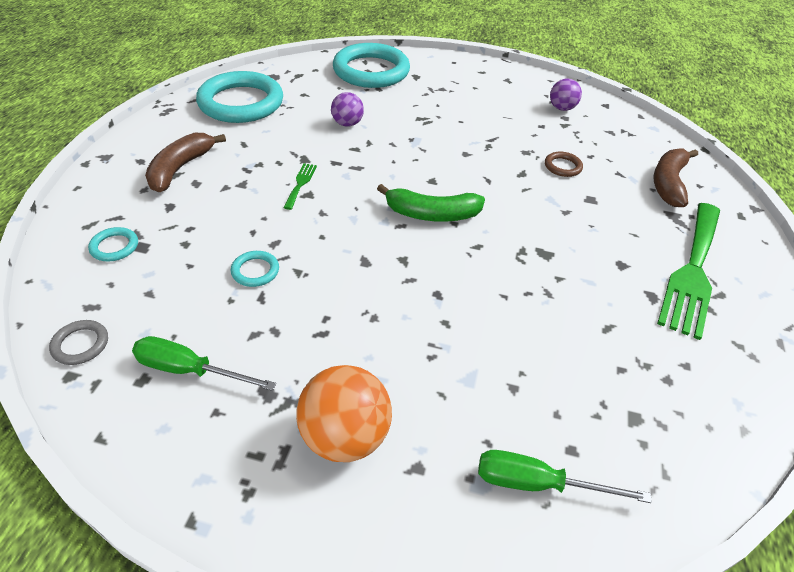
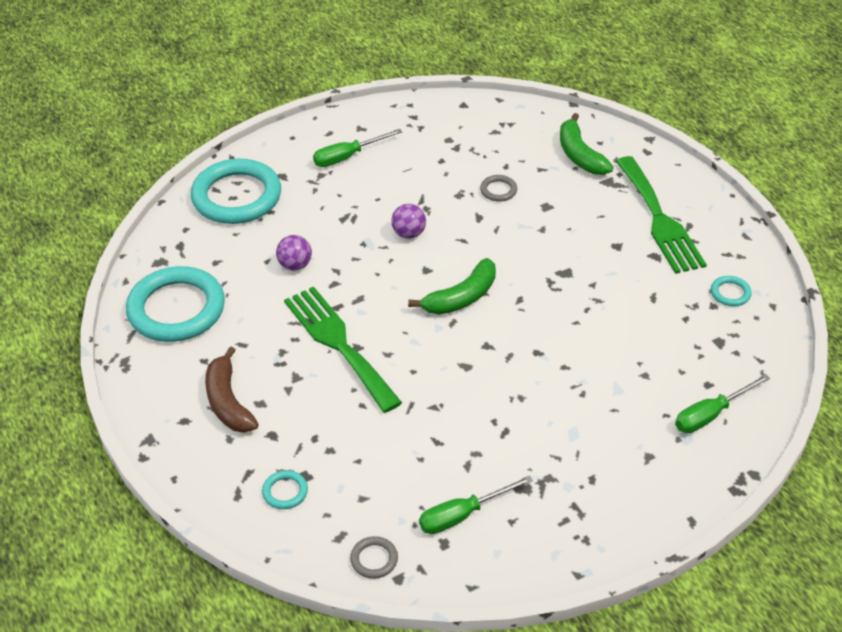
camera: 40 degrees left, 0 degrees up
turquoise ring [231,251,279,287] -> turquoise ring moved to [711,276,752,306]
green fork [283,163,317,210] -> green fork [284,286,402,413], size x2.43
orange ball [296,365,392,462] -> none
brown ring [545,152,583,177] -> grey ring [480,175,517,202]
purple ball [550,78,582,111] -> purple ball moved to [391,204,426,239]
brown banana [654,148,698,207] -> green banana [560,113,614,175]
none -> green screwdriver [313,129,403,167]

